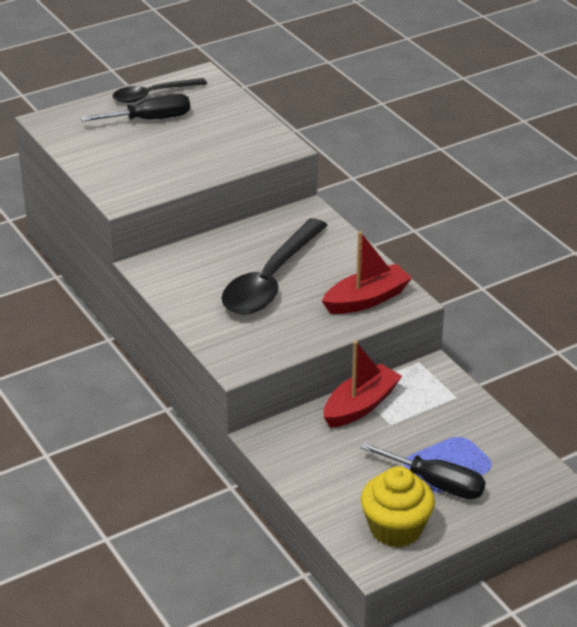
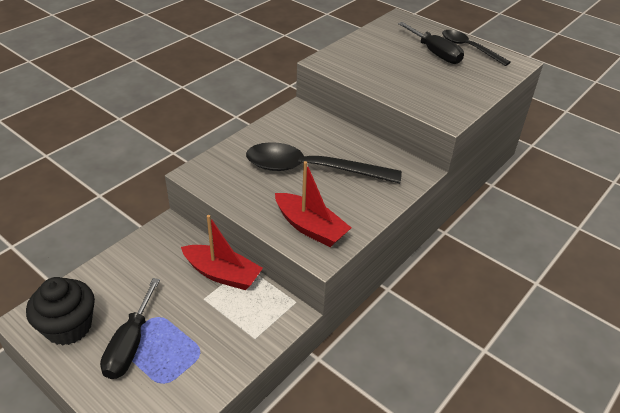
camera: 70 degrees right, 5 degrees up
yellow cupcake [361,466,435,547] -> black cupcake [26,277,95,346]

